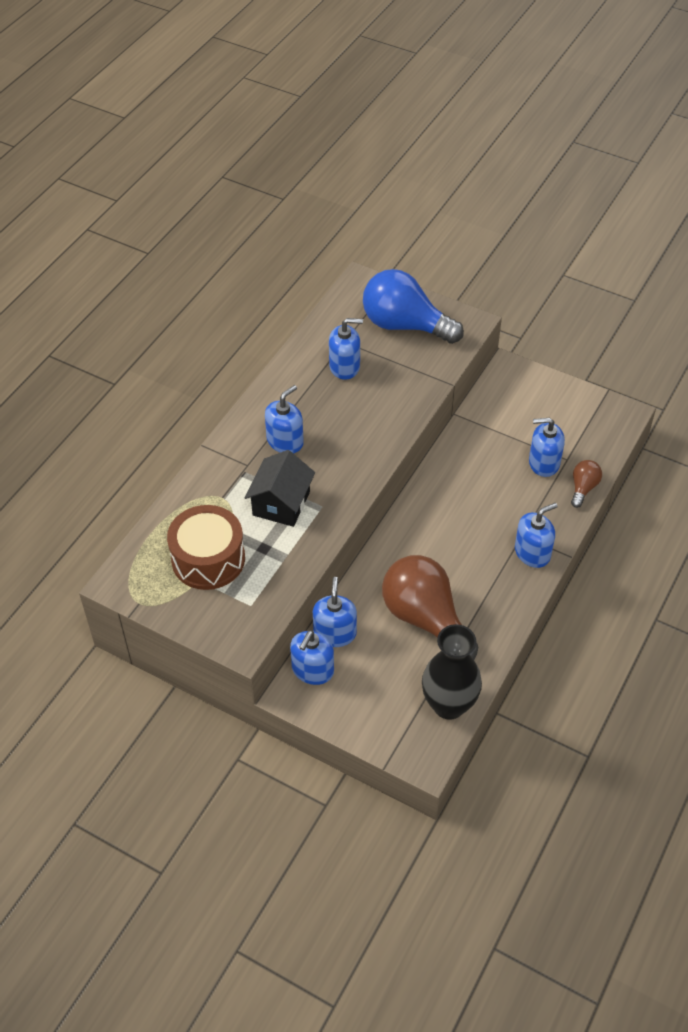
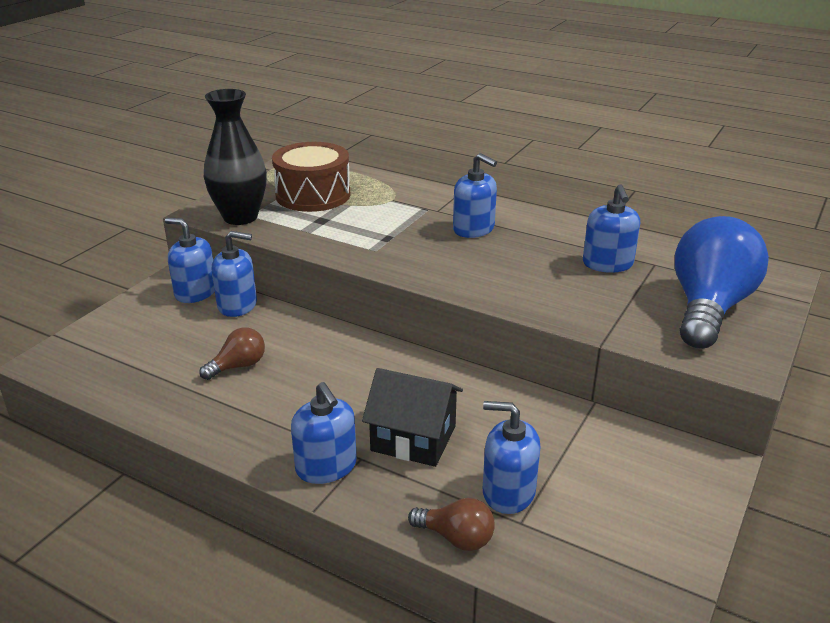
camera: 90 degrees right, 20 degrees down
black house [245,450,315,527] -> black house moved to [362,368,463,467]
brown light bulb [382,555,478,659] -> brown light bulb [199,327,265,380], size x0.46
black vase [422,624,482,720] -> black vase moved to [204,89,267,225]
blue soap dispenser [529,418,565,477] -> blue soap dispenser turned 75 degrees counterclockwise [483,401,541,514]

